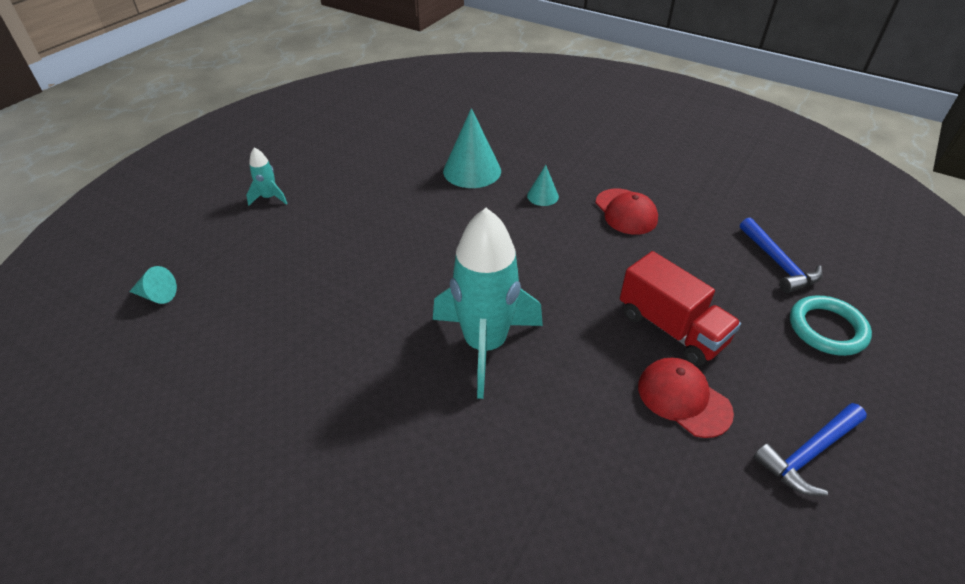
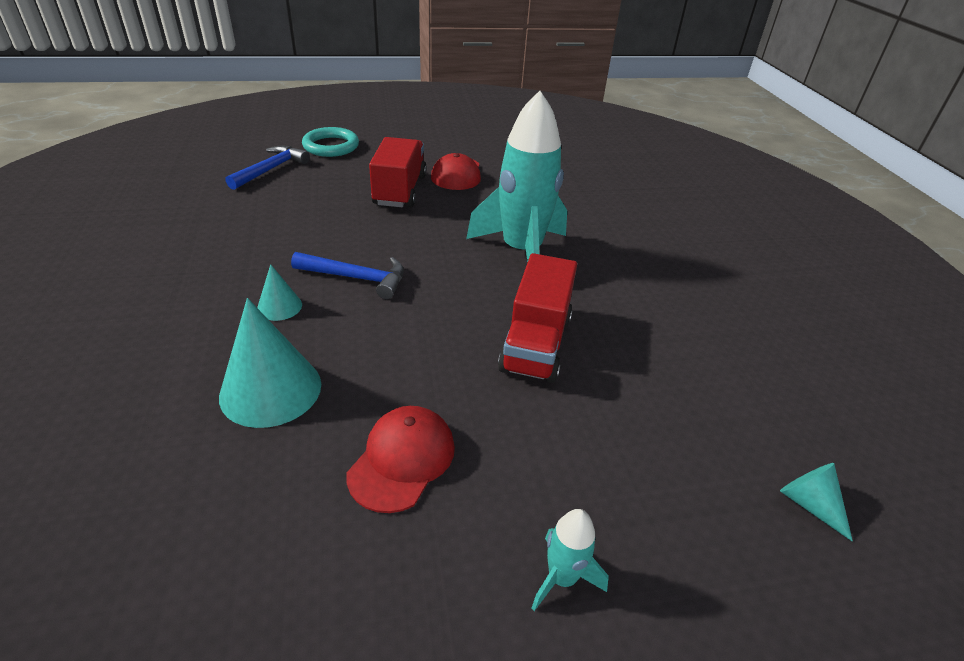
camera: 135 degrees left, 5 degrees down
red cap [595,188,658,235] -> red cap moved to [346,406,455,513]
blue hammer [753,403,867,496] -> blue hammer moved to [291,252,404,299]
none -> red truck [498,253,577,383]

